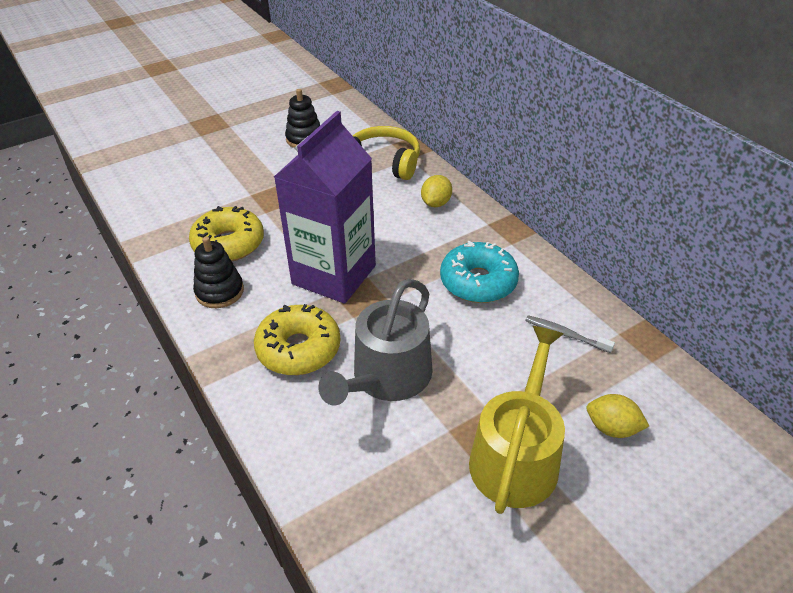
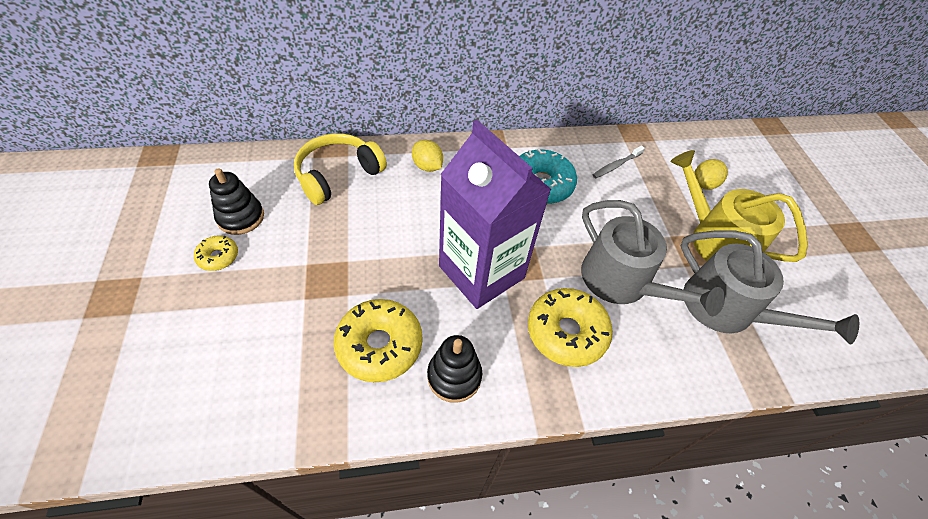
camera: 70 degrees left, 10 degrees up
none -> yellow donut [194,235,238,271]
none -> grey watering can [681,230,859,344]

